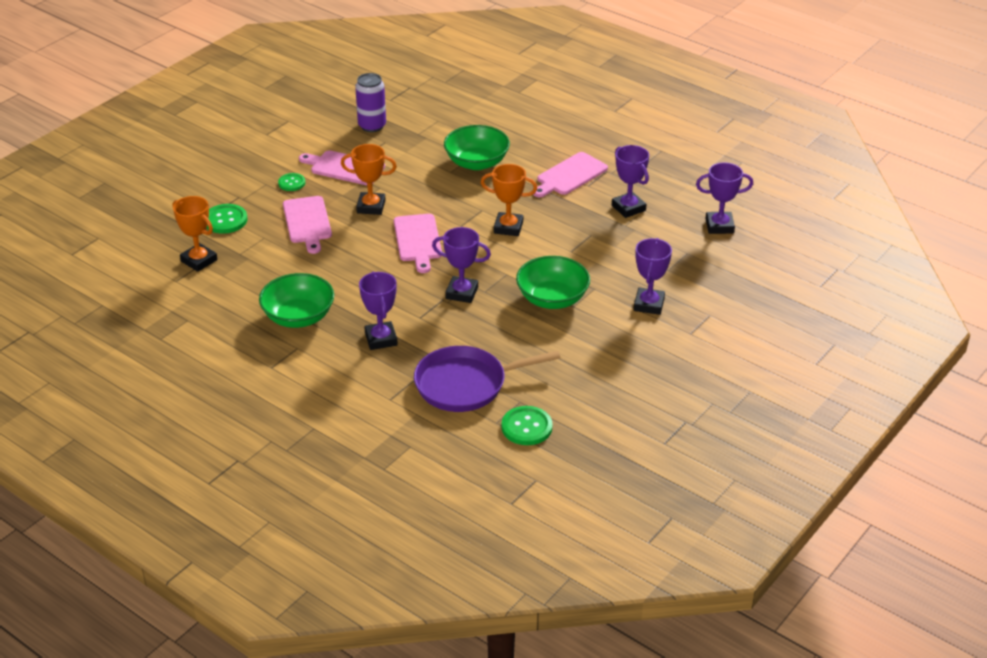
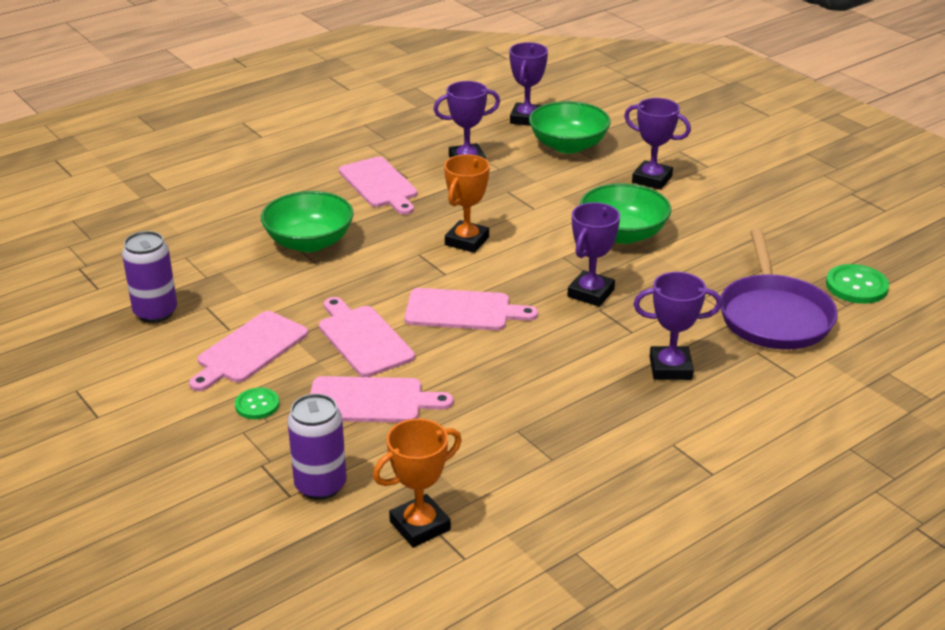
camera: 75 degrees left, 5 degrees down
green button [207,204,247,234] -> purple can [287,394,347,500]
green bowl [259,273,334,328] -> green bowl moved to [529,101,611,154]
orange trophy [341,144,397,215] -> pink cutting board [319,297,415,377]

